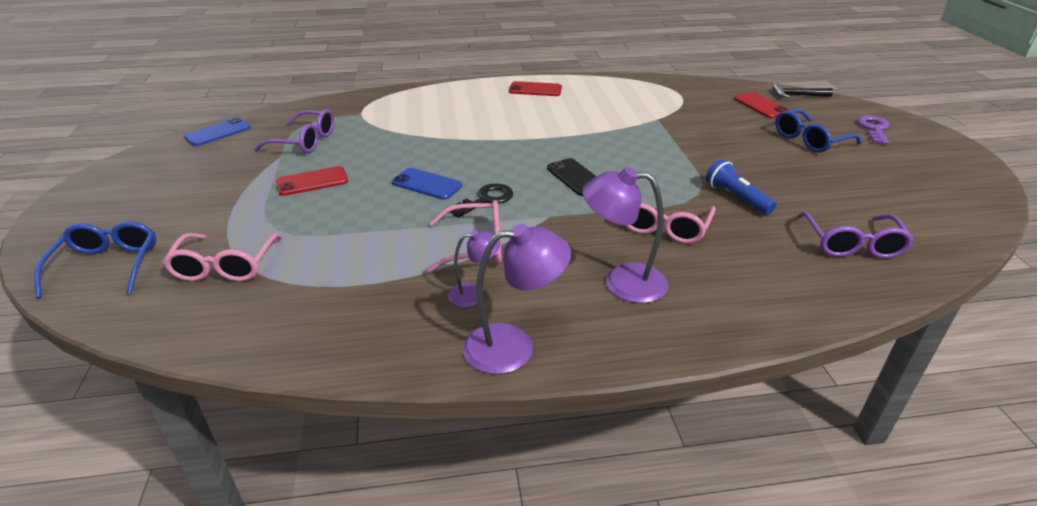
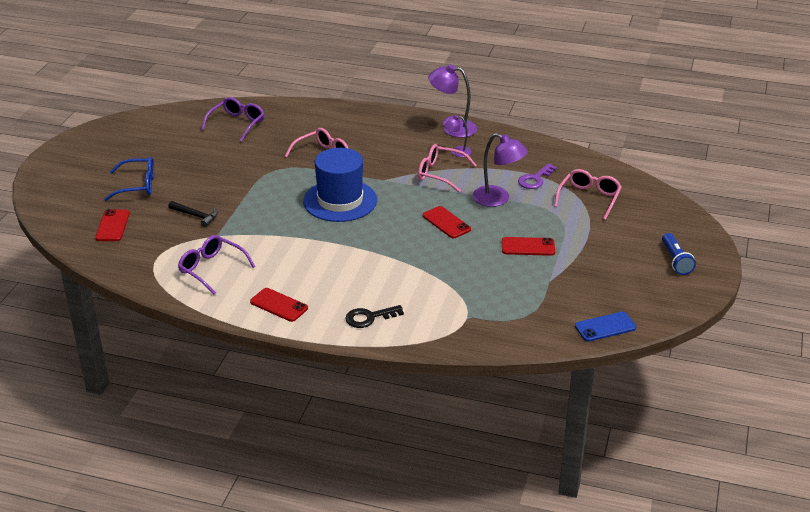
camera: 155 degrees left, 0 degrees up
blue glasses [34,221,156,298] -> none
purple glasses [254,109,334,153] -> purple glasses moved to [178,235,255,295]
blue phone [392,168,462,200] -> red phone [423,206,471,238]
black key [451,183,513,218] -> black key moved to [345,305,404,328]
black phone [547,158,596,196] -> blue hat [303,148,377,222]
purple lamp [582,167,669,303] -> purple lamp moved to [472,133,528,207]
blue flashlight [706,159,777,215] -> blue flashlight moved to [662,233,696,275]
black hammer [773,83,833,99] -> black hammer moved to [168,201,218,227]
purple key [857,115,890,144] -> purple key moved to [518,163,557,189]

